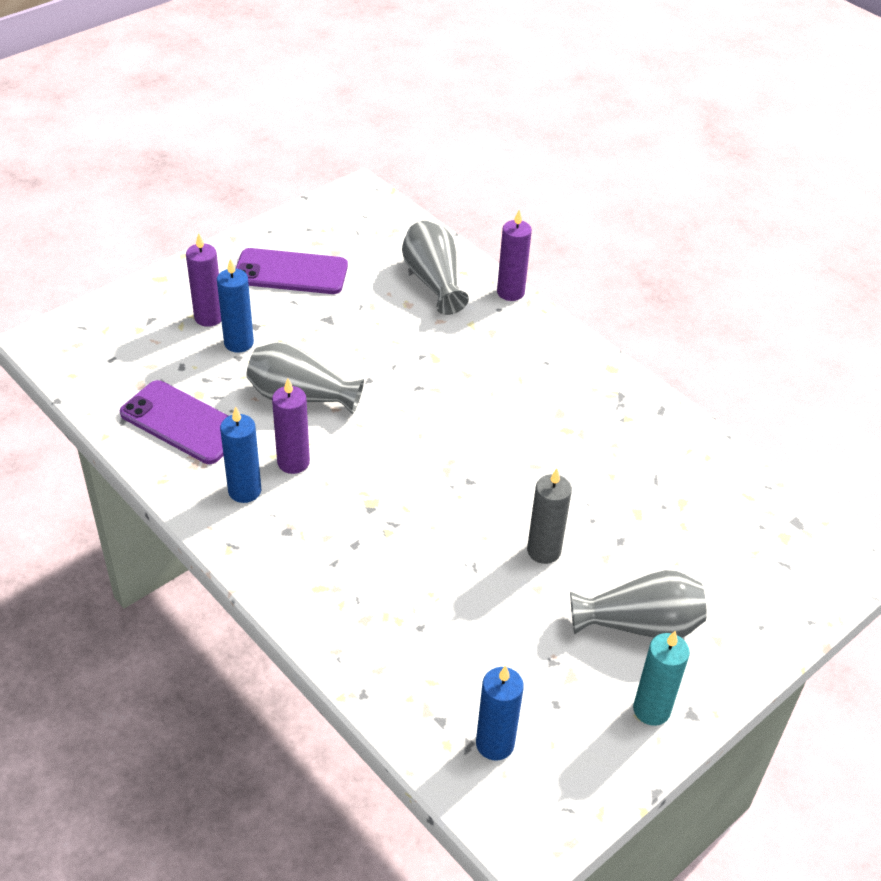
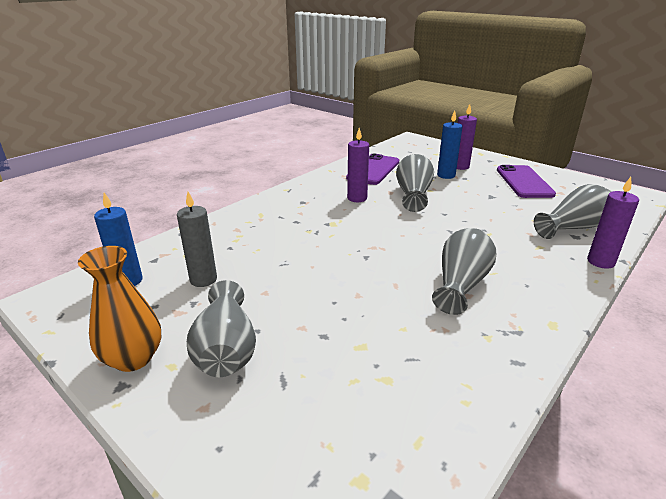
camera: 85 degrees right, 15 degrees down
blue candle [220,406,261,503] -> none
grey candle [527,468,572,564] -> grey candle moved to [177,192,217,287]
turquoise candle [633,631,690,726] -> orange vase [78,246,161,372]
none -> grey vase [432,228,496,315]

